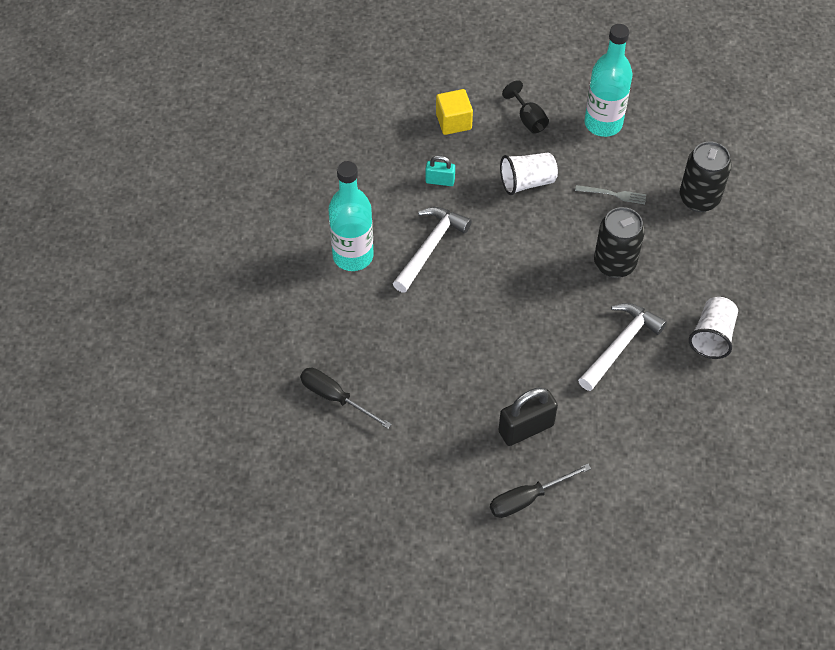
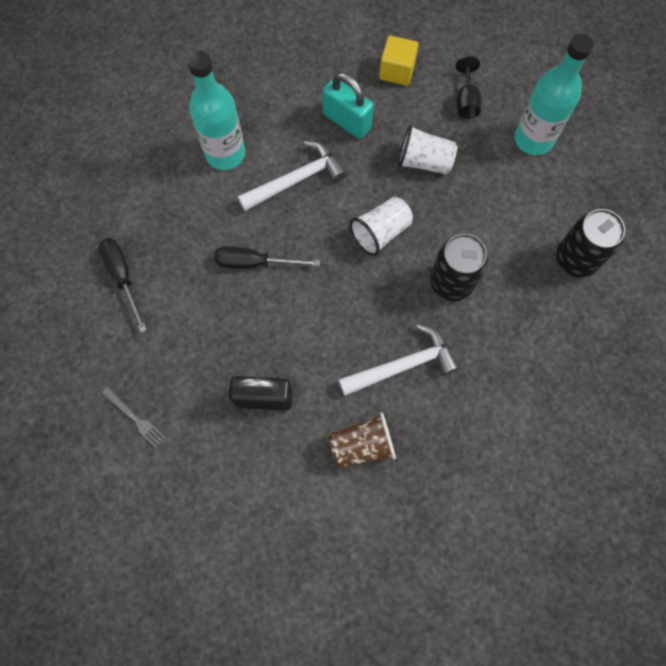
camera: 30 degrees right, 15 degrees up
turquoise padlock [425,155,455,186] -> turquoise padlock [323,72,374,139], size x1.72
black screwdriver [490,464,591,518] -> black screwdriver moved to [214,247,320,269]
grey fork [575,185,646,204] -> grey fork moved to [102,387,166,448]
white cup [689,297,738,359] -> white cup moved to [350,197,413,256]
none -> brown cup [329,412,396,468]

